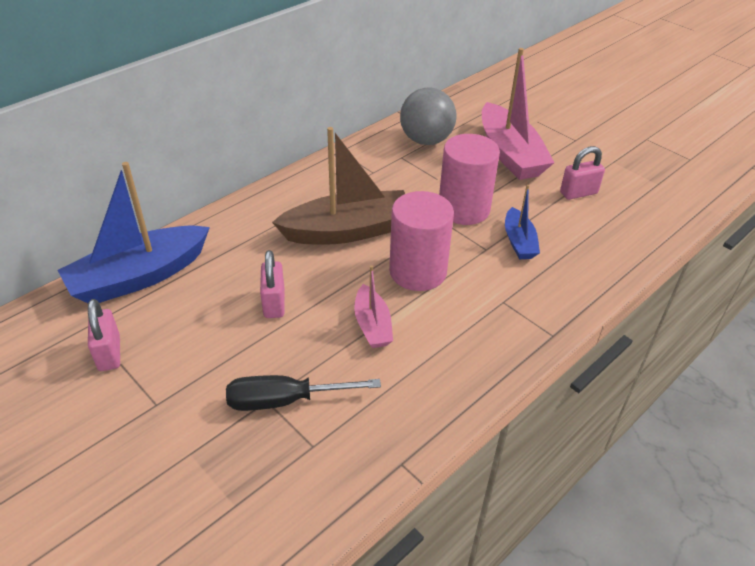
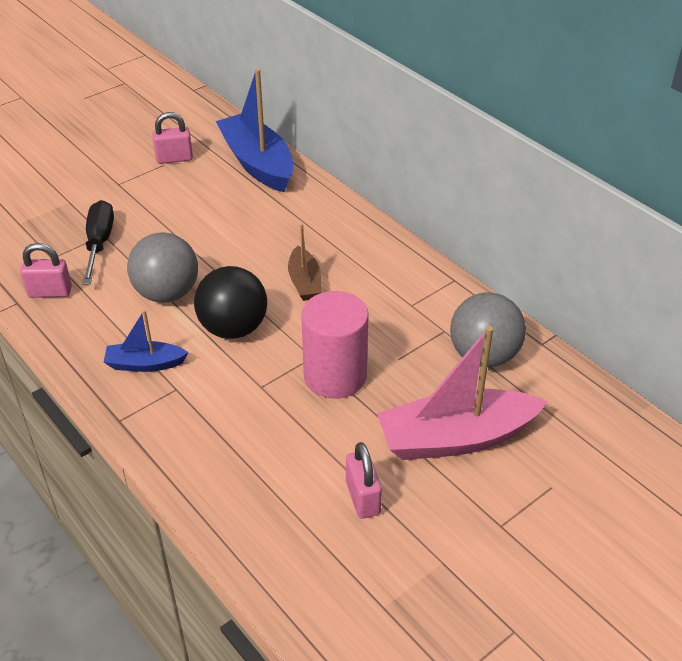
camera: 95 degrees right, 0 degrees up
pink padlock [260,250,285,318] -> pink padlock moved to [20,243,72,298]
brown boat [272,127,405,245] -> brown boat [288,224,321,301], size x0.52
pink boat [354,265,393,348] -> grey ball [127,232,198,303]
pink cylinder [389,191,454,291] -> black ball [194,266,267,339]
blue boat [505,185,540,259] -> blue boat moved to [104,310,189,372]

